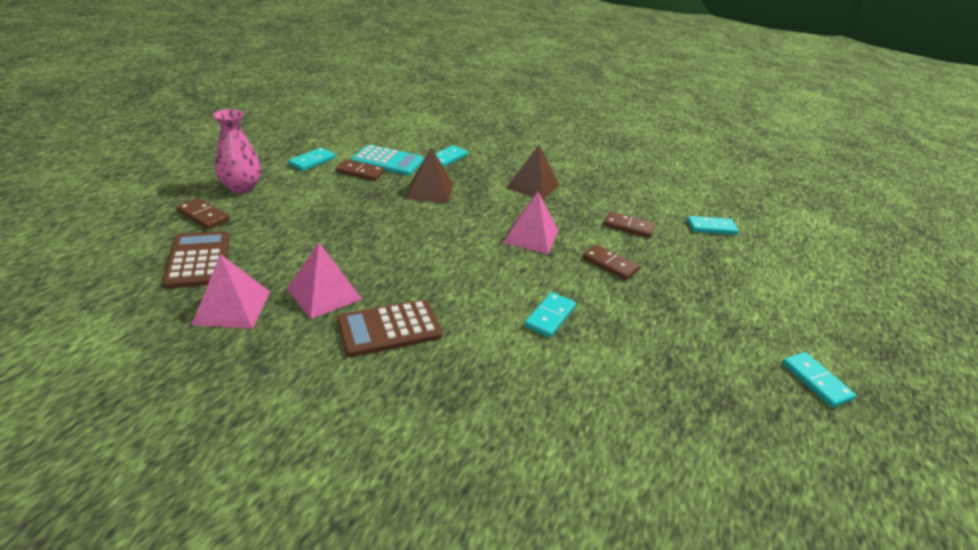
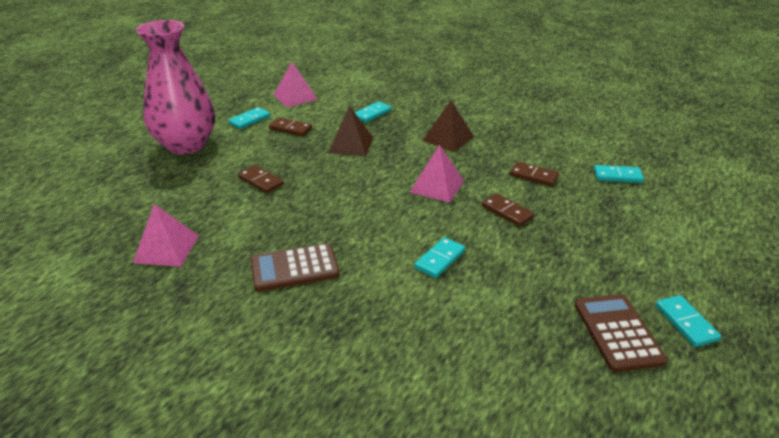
camera: 10 degrees right, 0 degrees up
brown calculator [163,231,230,289] -> brown calculator moved to [574,294,667,372]
brown domino [176,198,230,229] -> brown domino moved to [238,165,284,193]
pink vase [213,109,261,193] -> pink vase [136,20,215,154], size x1.78
pink pyramid [287,243,362,319] -> pink pyramid moved to [274,62,318,107]
turquoise calculator [351,145,424,176] -> none

